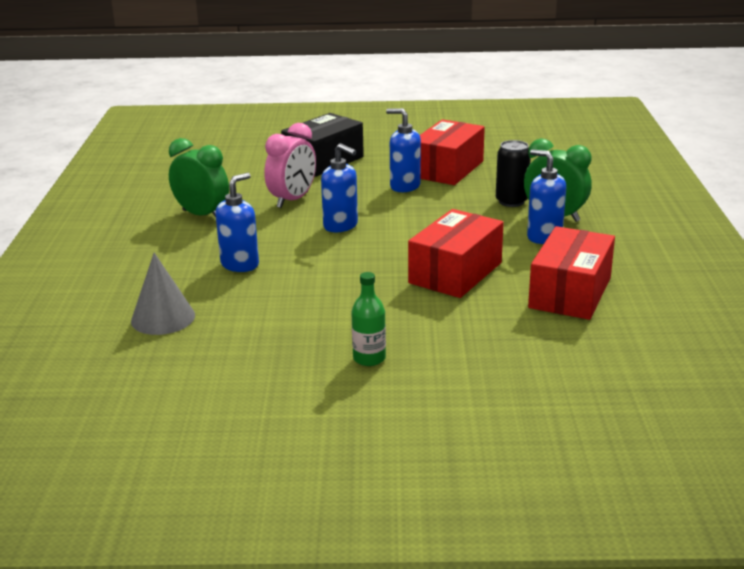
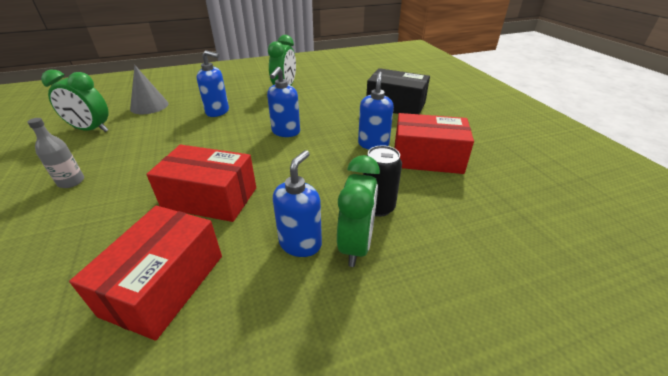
camera: 70 degrees right, 10 degrees up
pink clock [264,123,316,208] -> none
green bottle [351,272,386,366] -> grey bottle [27,118,84,188]
red box [528,226,615,320] -> red box turned 75 degrees counterclockwise [69,206,222,341]
none -> green clock [41,70,109,132]

